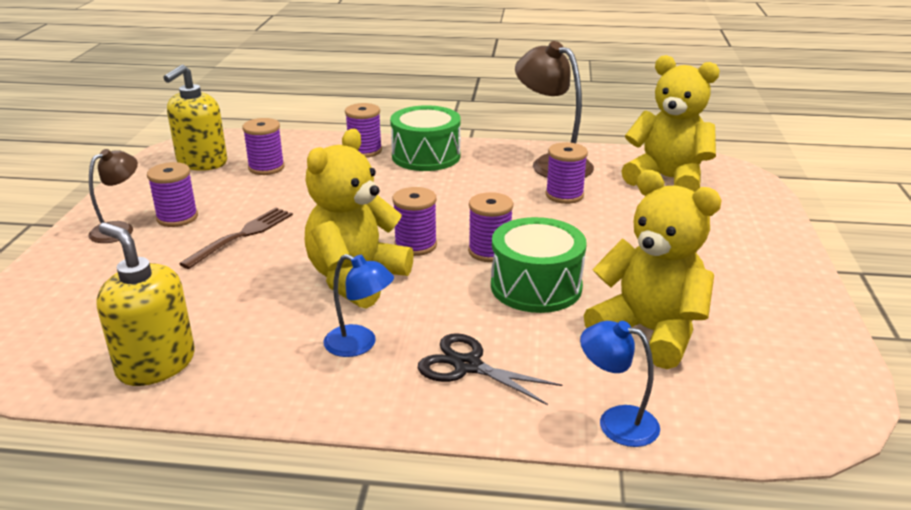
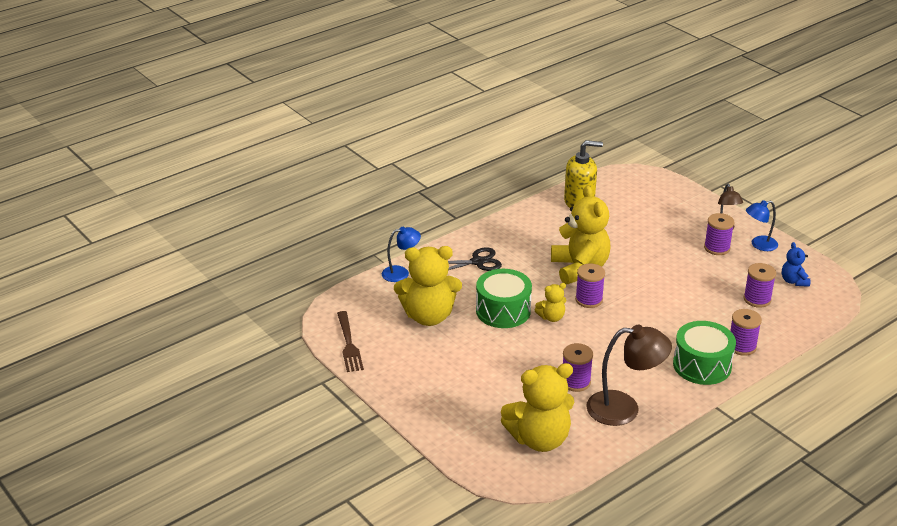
camera: 135 degrees right, 5 degrees up
yellow soap dispenser [163,64,227,171] -> blue teddy bear [782,242,810,287]
brown fork [179,208,293,269] -> brown fork moved to [337,311,364,372]
blue lamp [323,254,394,357] -> blue lamp moved to [746,200,778,251]
purple spool [468,192,513,262] -> yellow teddy bear [535,283,566,322]

